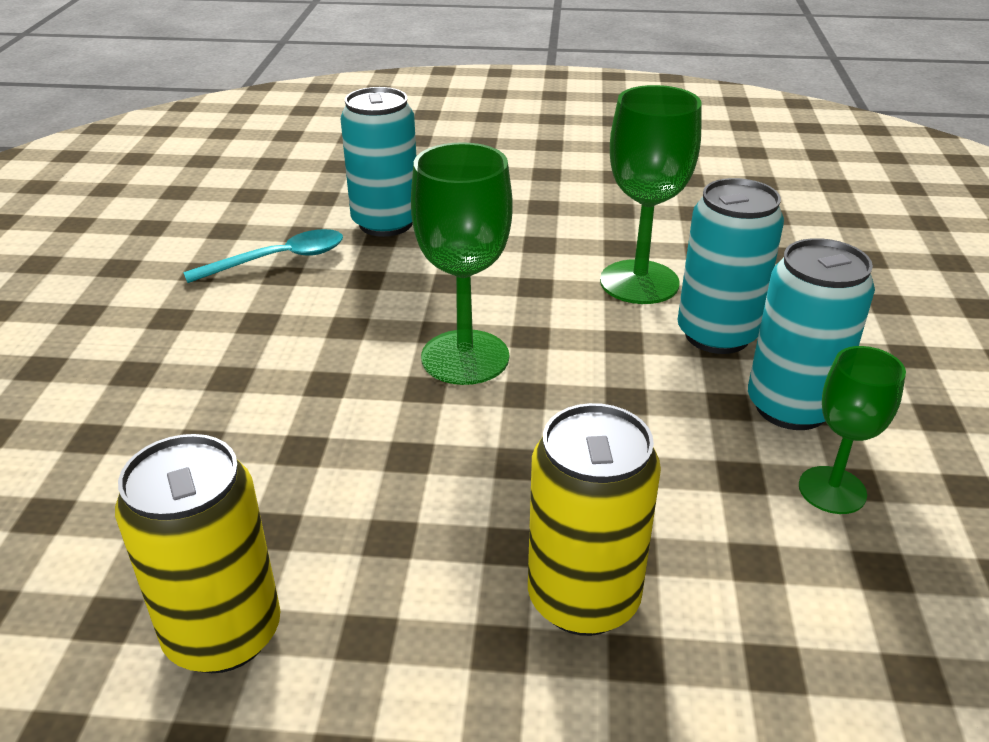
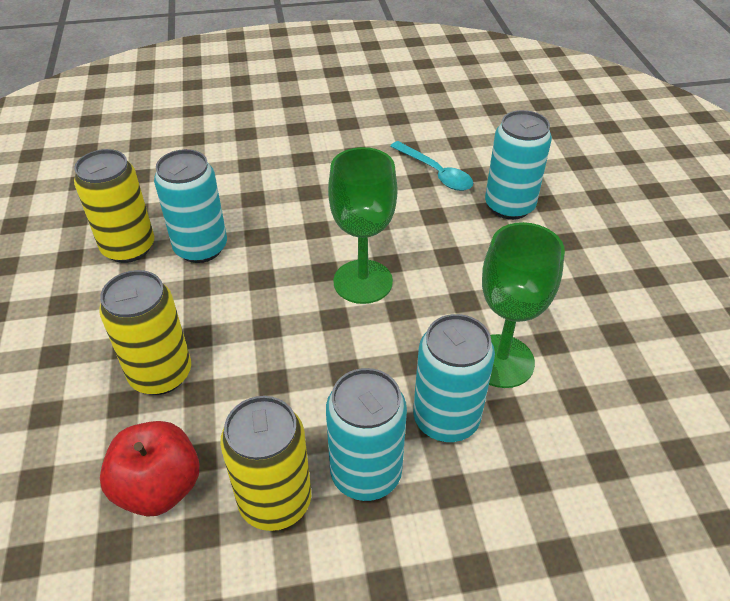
camera: 75 degrees right, 10 degrees up
green goblet [799,346,906,514] -> yellow can [220,396,311,531]
none -> red apple [100,421,199,517]
none -> turquoise can [154,149,227,263]

